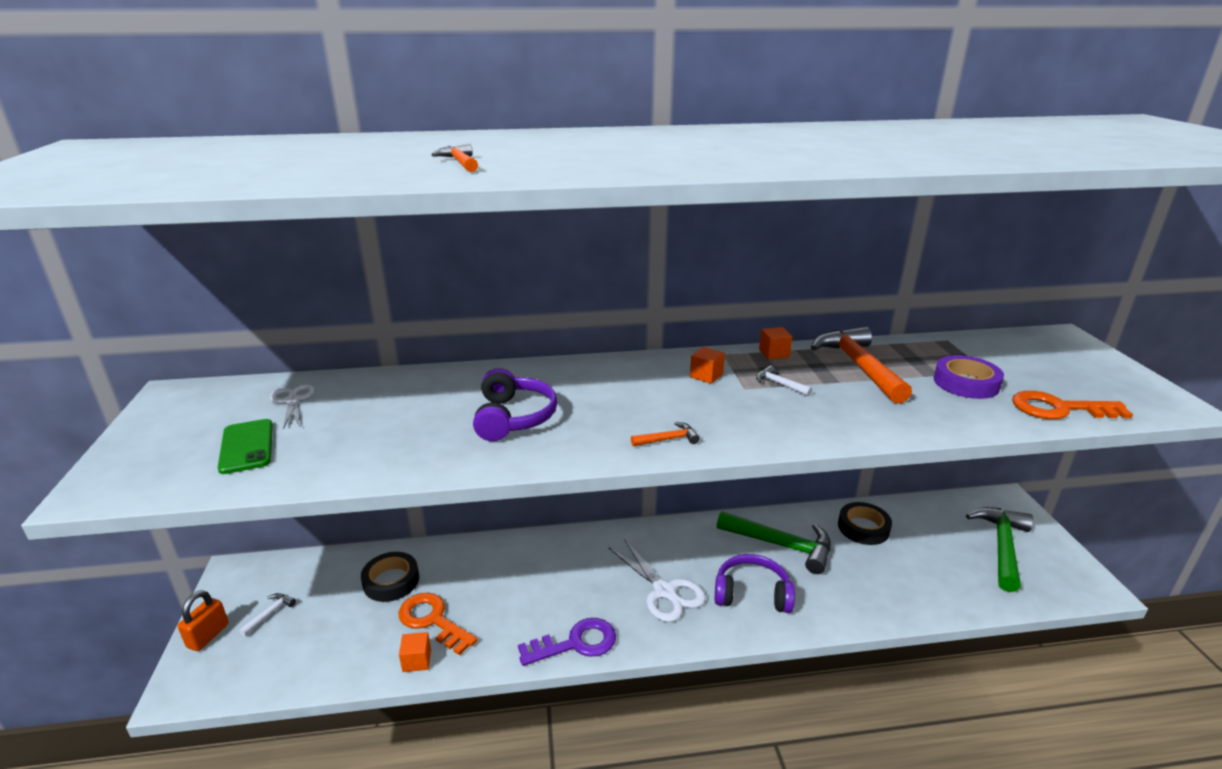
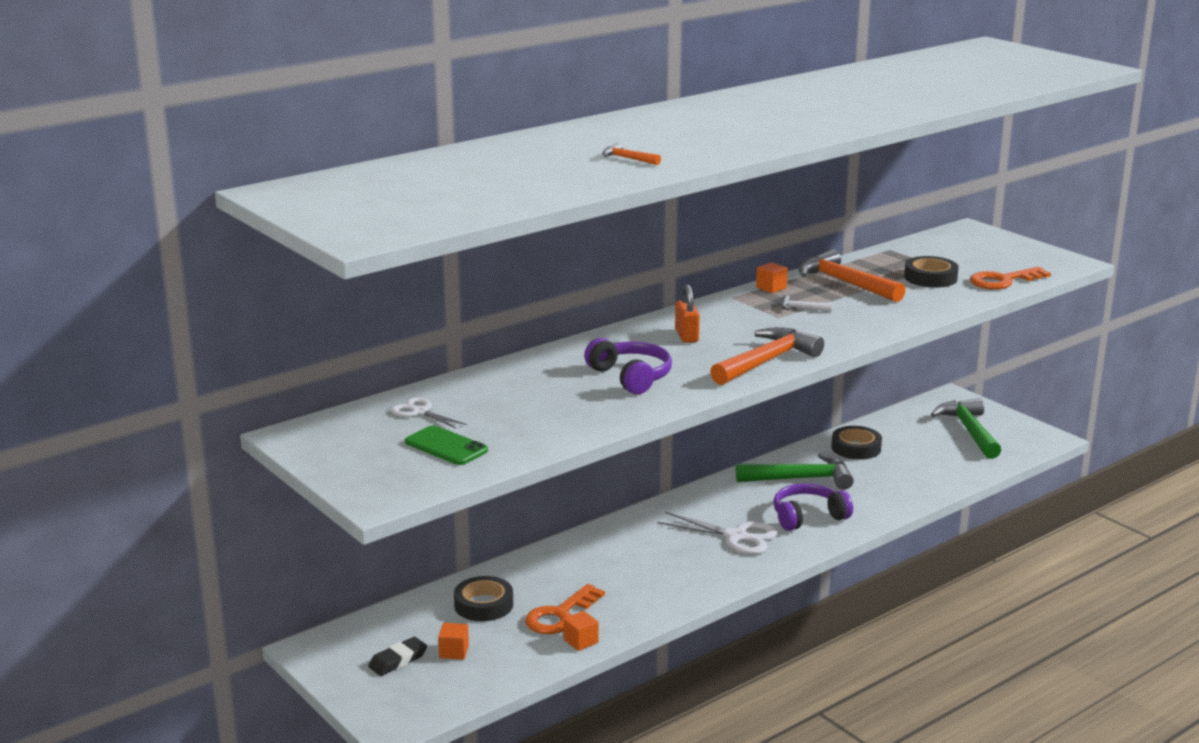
camera: 30 degrees left, 5 degrees down
orange padlock [178,590,229,651] -> orange padlock moved to [675,284,700,343]
white hammer [239,593,296,637] -> black eraser [368,637,427,676]
orange key [399,593,478,655] -> orange key turned 60 degrees counterclockwise [525,584,605,634]
purple key [518,618,616,666] -> none
orange hammer [631,422,700,446] -> orange hammer [710,327,824,385], size x2.34
orange cube [690,347,725,384] -> orange cube moved to [438,623,469,660]
purple tape [934,355,1004,399] -> black tape [904,256,959,288]

